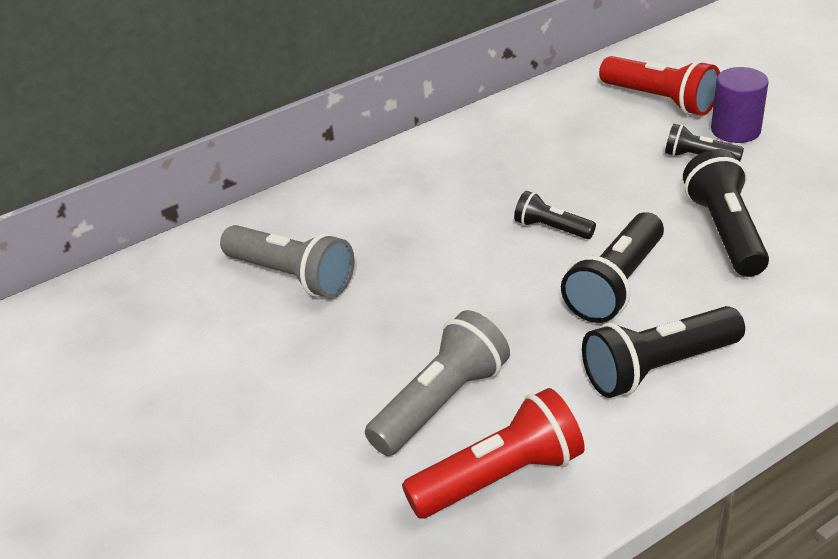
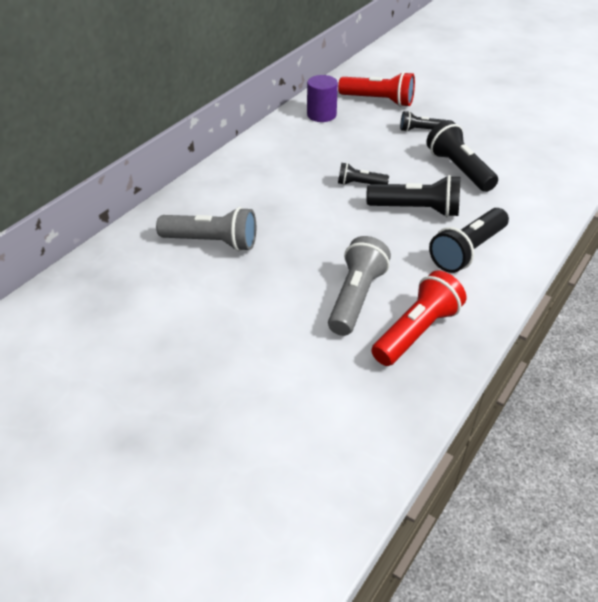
camera: 25 degrees left, 5 degrees up
black flashlight [561,212,664,323] -> black flashlight turned 90 degrees counterclockwise [366,175,460,217]
purple cylinder [711,67,769,143] -> purple cylinder moved to [307,75,338,122]

